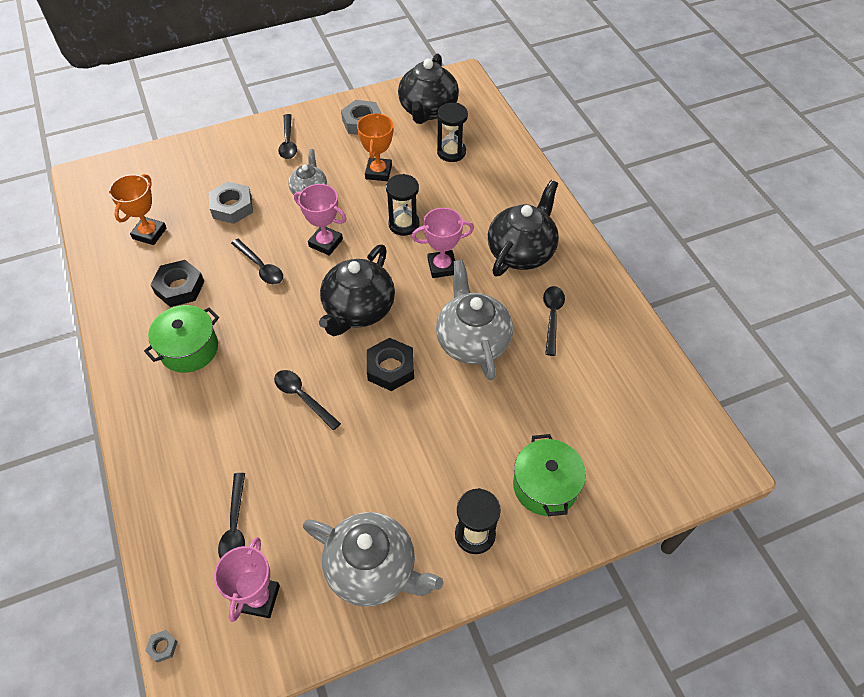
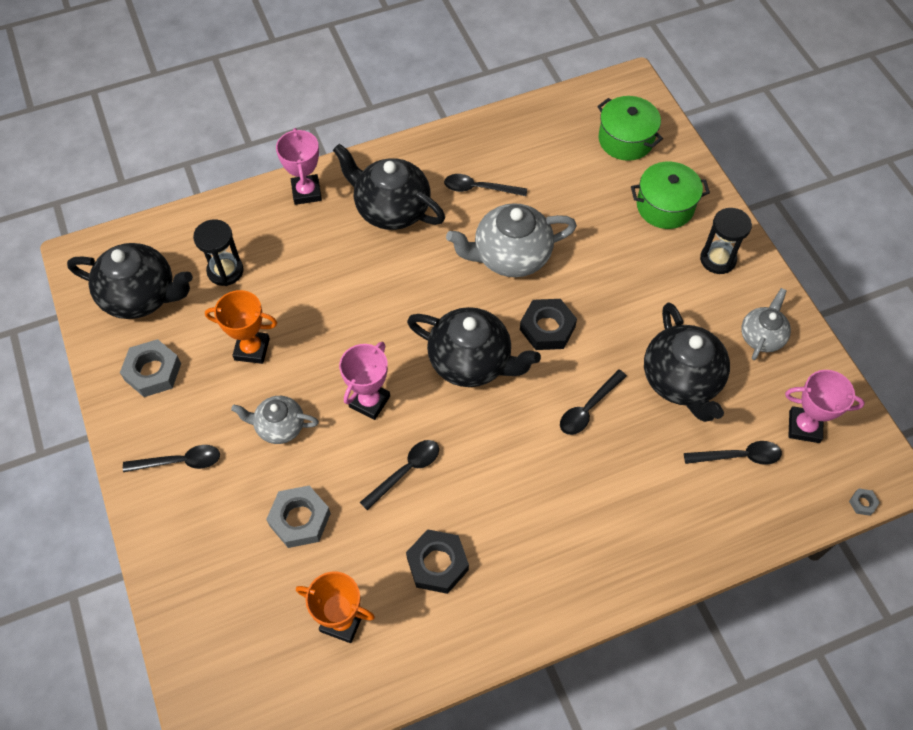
camera: 90 degrees left, 5 degrees up
green pot [144,305,219,373] -> green pot moved to [597,96,663,161]
grey teapot [303,512,443,607] -> grey teapot [741,288,791,360], size x0.58
black hourglass [386,174,420,236] -> none
pink trophy [412,208,474,278] -> pink trophy moved to [276,128,322,205]
none -> black teapot [644,302,730,422]

